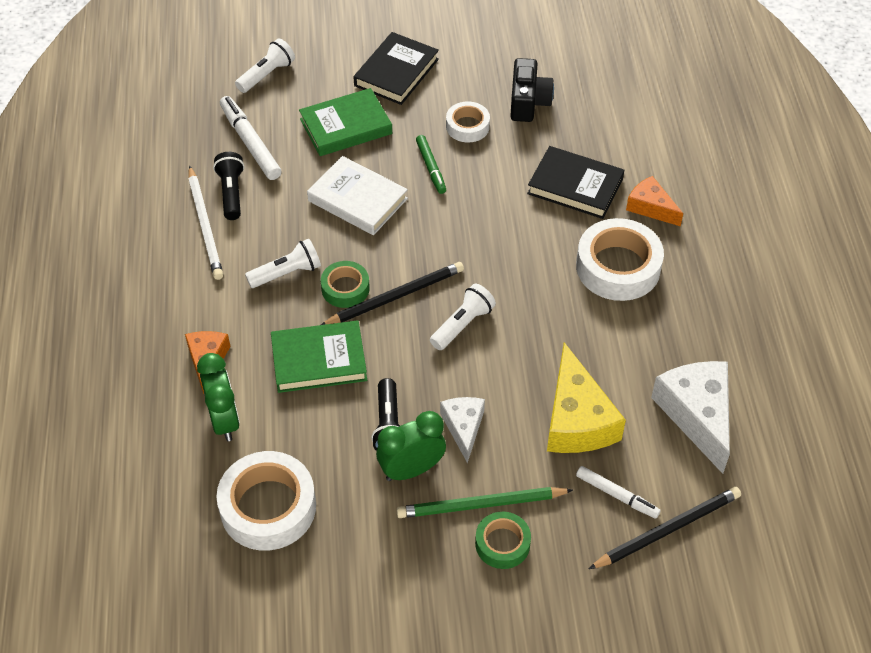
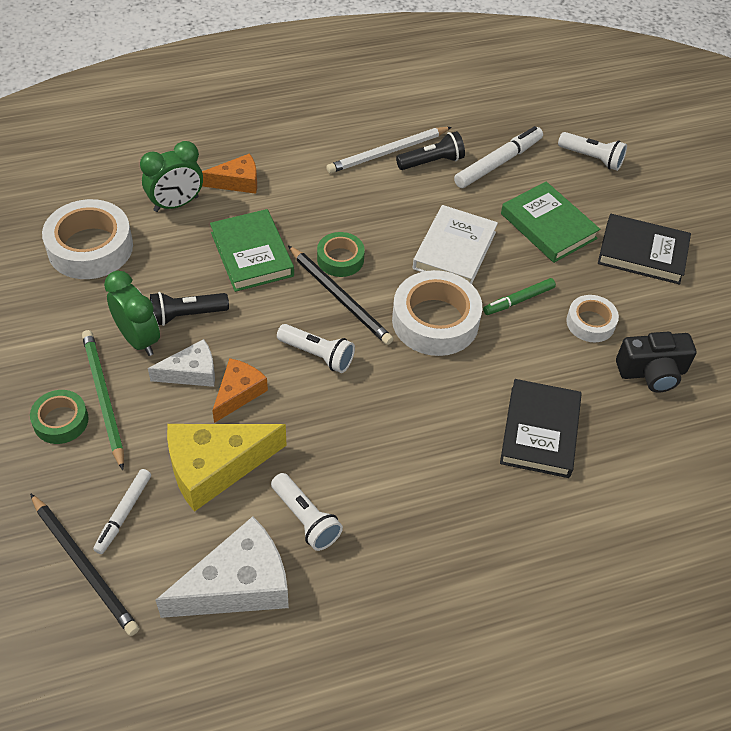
camera: 75 degrees right, 0 degrees up
white flashlight [245,239,321,288] -> white flashlight moved to [271,473,343,551]
white tape [576,218,664,301] -> white tape moved to [392,270,482,356]
orange cheese [626,176,683,226] -> orange cheese moved to [212,358,268,423]

